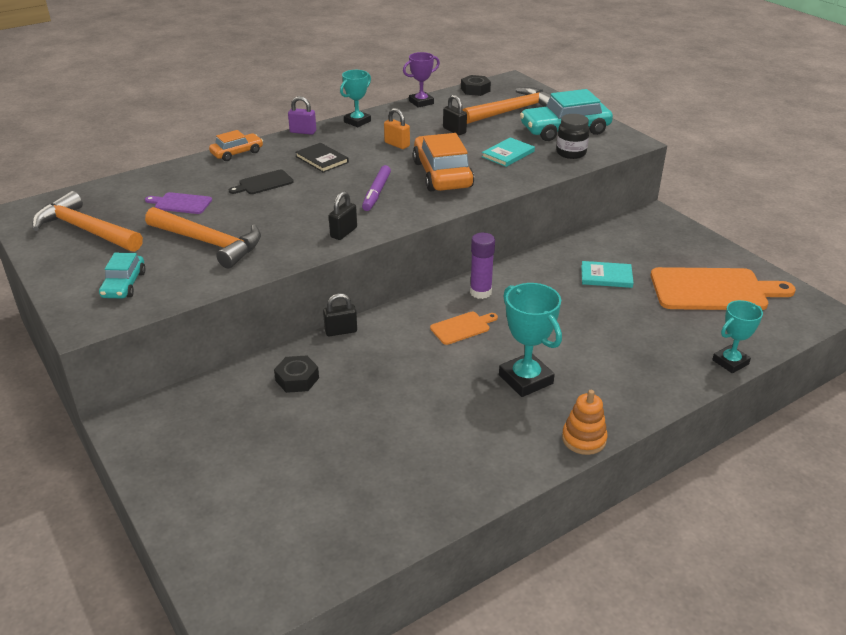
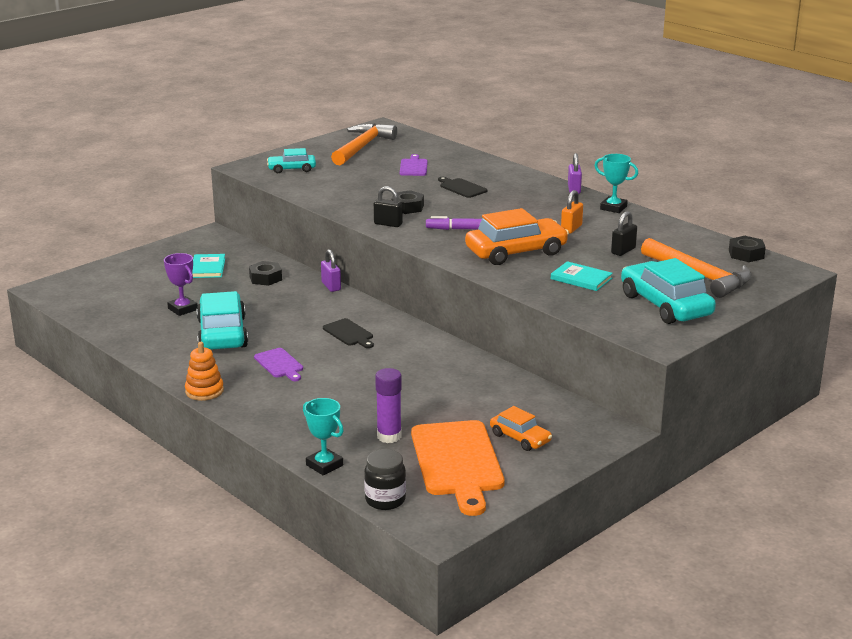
camera: 80 degrees right, 10 degrees down
orange hammer [145,207,261,268] -> none
orange car [209,130,263,161] -> orange car moved to [490,406,552,451]
black book [295,143,349,173] -> none
black padlock [323,293,357,336] -> purple padlock [321,249,341,292]
purple trophy [403,52,440,108] -> purple trophy moved to [164,253,198,316]
orange cutting board [430,312,498,345] -> black cutting board [323,318,374,348]
purple glue stick [470,233,495,299] -> purple glue stick moved to [375,368,402,443]
turquoise trophy [499,283,562,397] -> purple cutting board [254,348,303,381]
black jar [556,114,589,159] -> black jar moved to [364,449,406,510]
turquoise book [581,261,634,288] -> turquoise book moved to [192,254,225,278]
none -> turquoise car [196,291,248,350]
none -> black nut [391,190,424,214]

